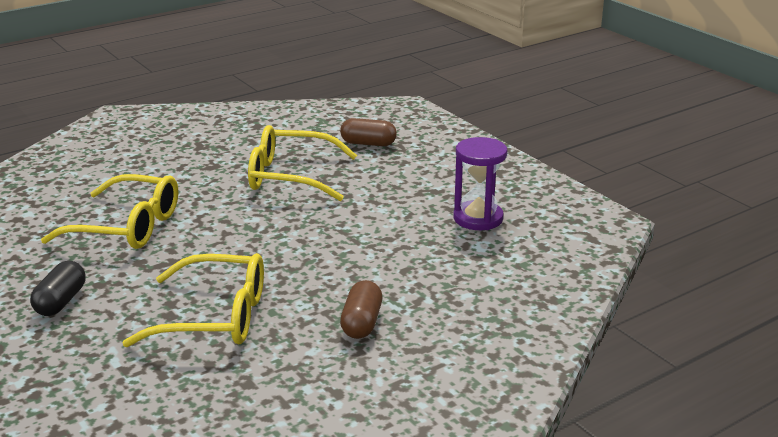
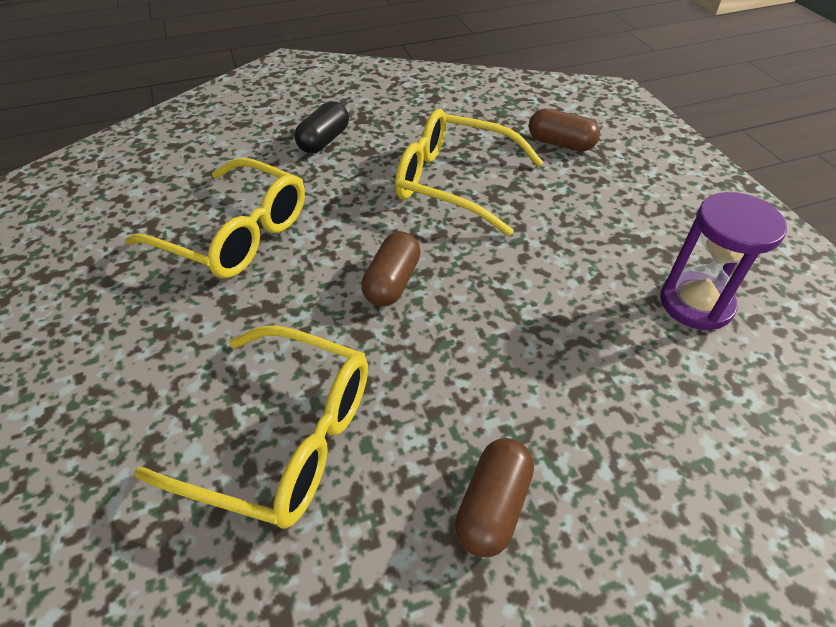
camera: 15 degrees right, 20 degrees up
black capsule [30,261,85,316] -> black capsule moved to [294,101,349,153]
none -> brown capsule [361,231,421,306]

